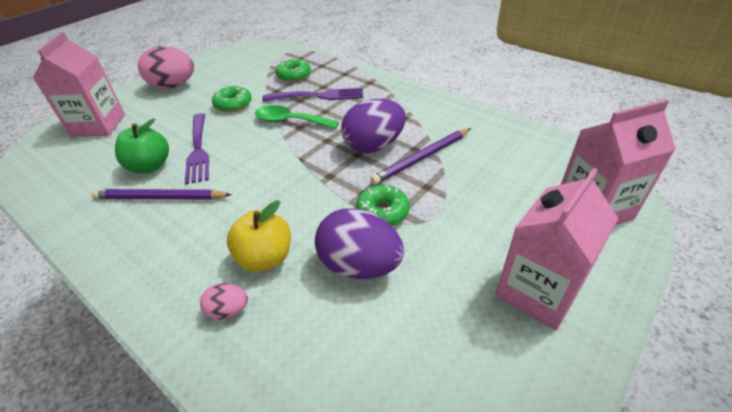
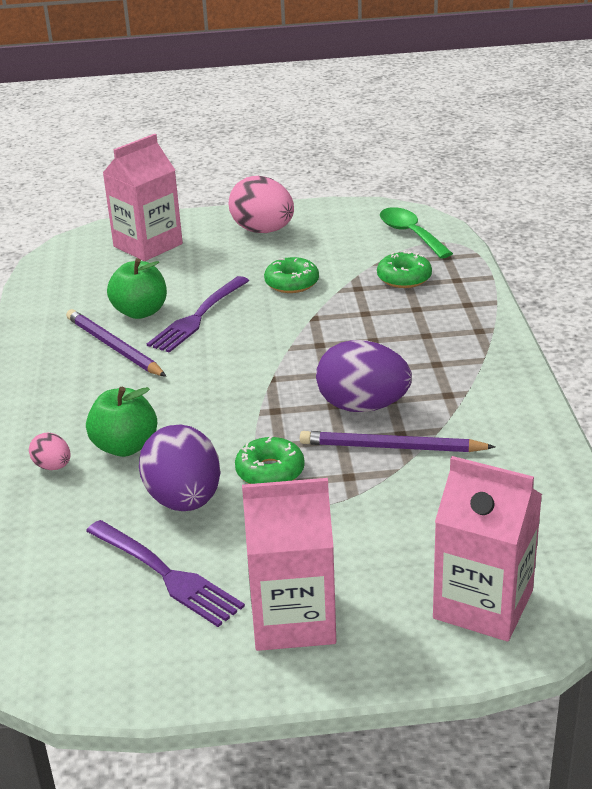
camera: 45 degrees right, 10 degrees down
yellow apple [227,200,291,272] -> green apple [86,387,157,457]
green spoon [255,105,339,129] -> green spoon moved to [380,207,453,259]
purple fork [262,88,363,101] -> purple fork moved to [86,520,245,627]

